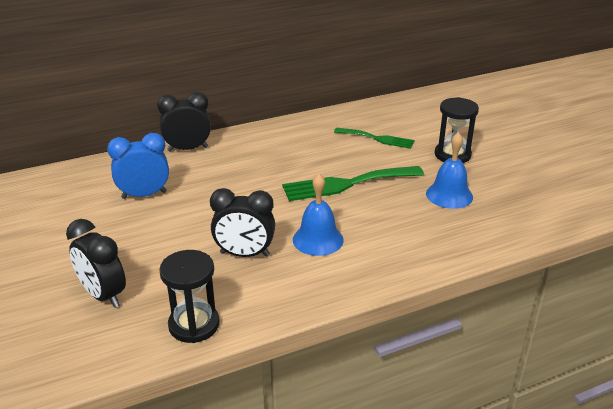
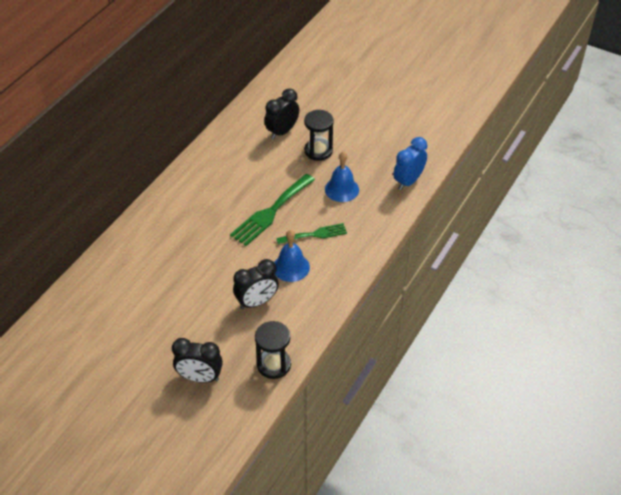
camera: 35 degrees left, 15 degrees up
blue clock [107,133,169,199] -> blue clock moved to [393,137,427,190]
black clock [157,92,211,152] -> black clock moved to [264,88,299,139]
green fork [334,128,414,149] -> green fork moved to [276,223,347,244]

